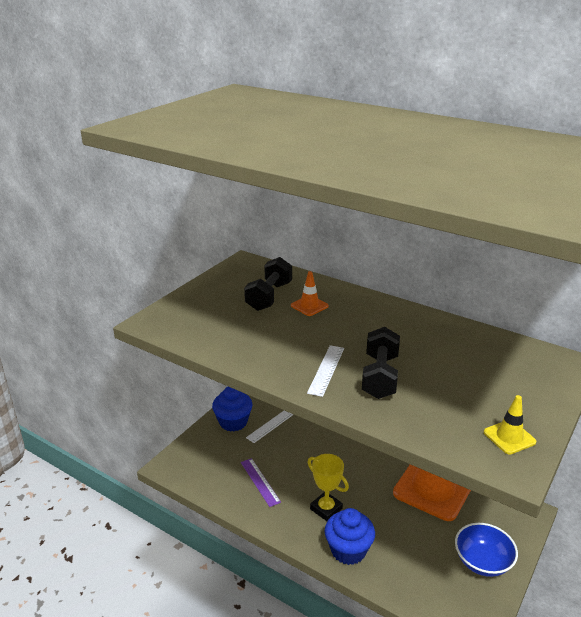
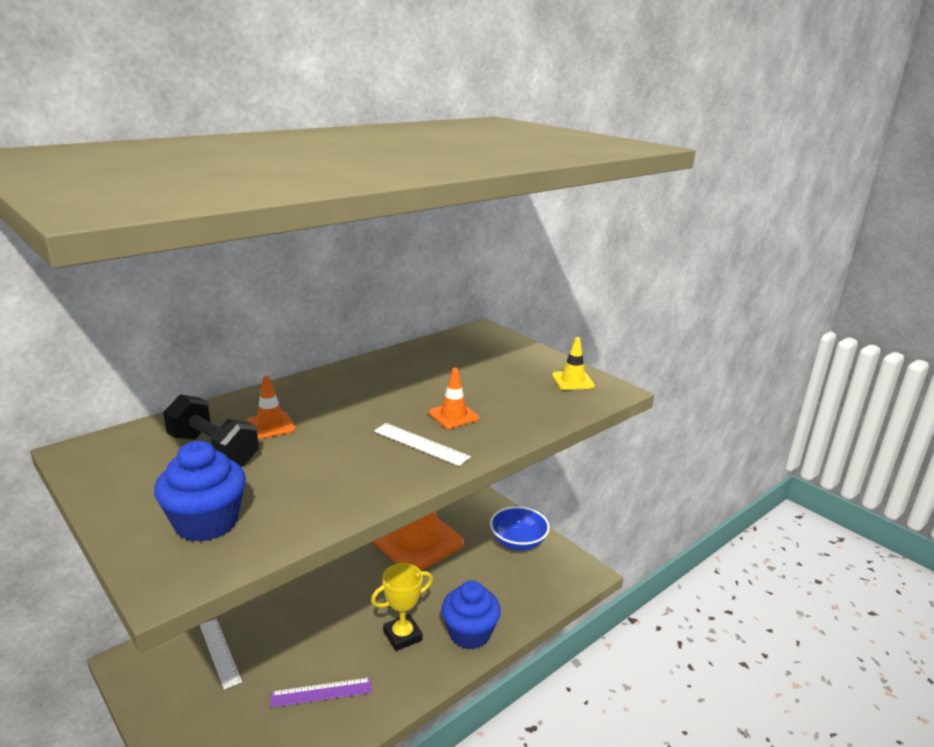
camera: 75 degrees left, 5 degrees down
blue cupcake [212,387,253,432] -> blue cupcake moved to [154,441,246,542]
black dumbbell [362,327,400,399] -> orange traffic cone [429,368,479,429]

